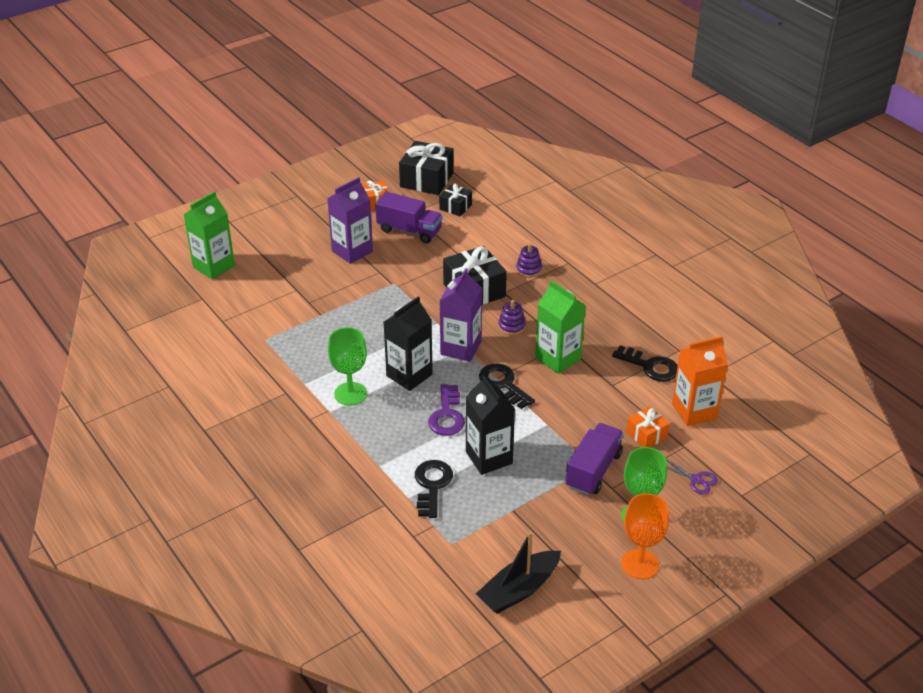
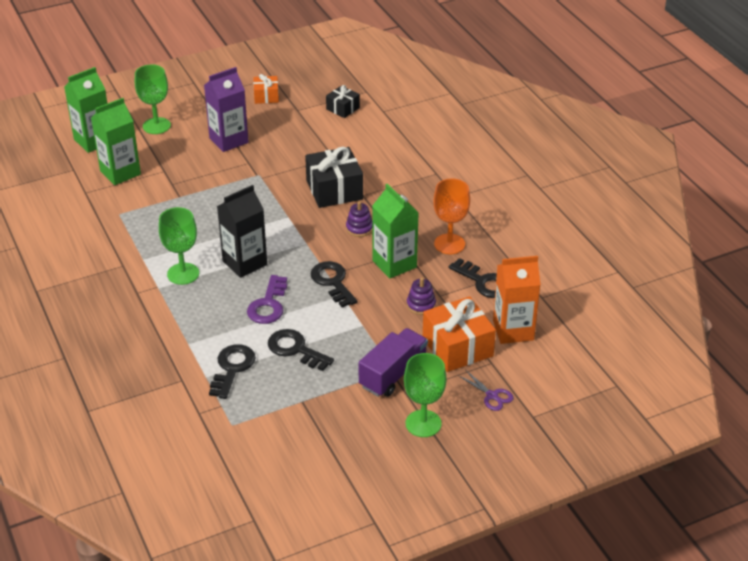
camera: 10 degrees right, 0 degrees up
purple truck [375,192,443,243] -> none
black gift [399,141,454,195] -> none
purple carton [440,268,482,362] -> none
black carton [466,375,515,475] -> black key [268,329,334,371]
black boat [476,532,561,614] -> none
purple stacking toy [516,244,542,278] -> purple stacking toy moved to [407,277,436,315]
orange goblet [622,493,669,579] -> orange goblet moved to [434,179,470,254]
orange gift [626,406,670,447] -> orange gift [423,296,496,372], size x1.80
none -> green carton [91,98,141,185]
none -> green goblet [135,65,171,134]

